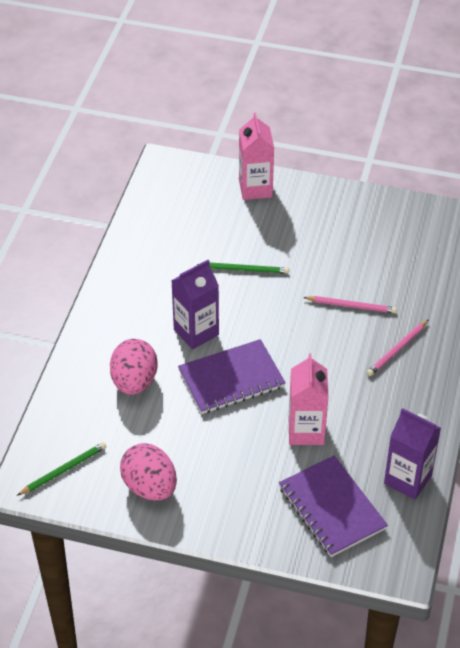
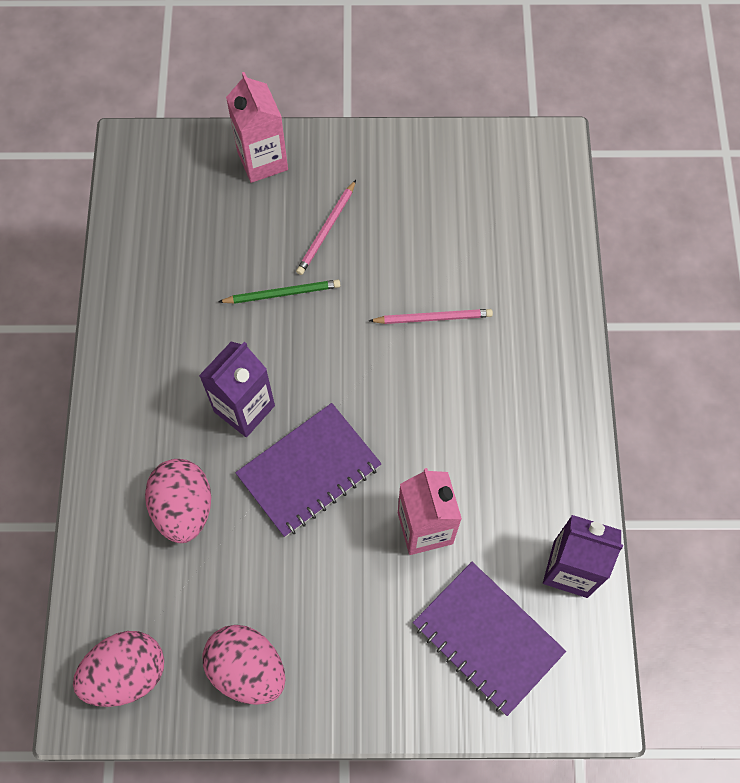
camera: 15 degrees left, 20 degrees up
green pencil [17,442,107,496] -> pink egg [73,631,164,707]
pink pencil [367,319,429,376] -> pink pencil moved to [296,180,356,275]

